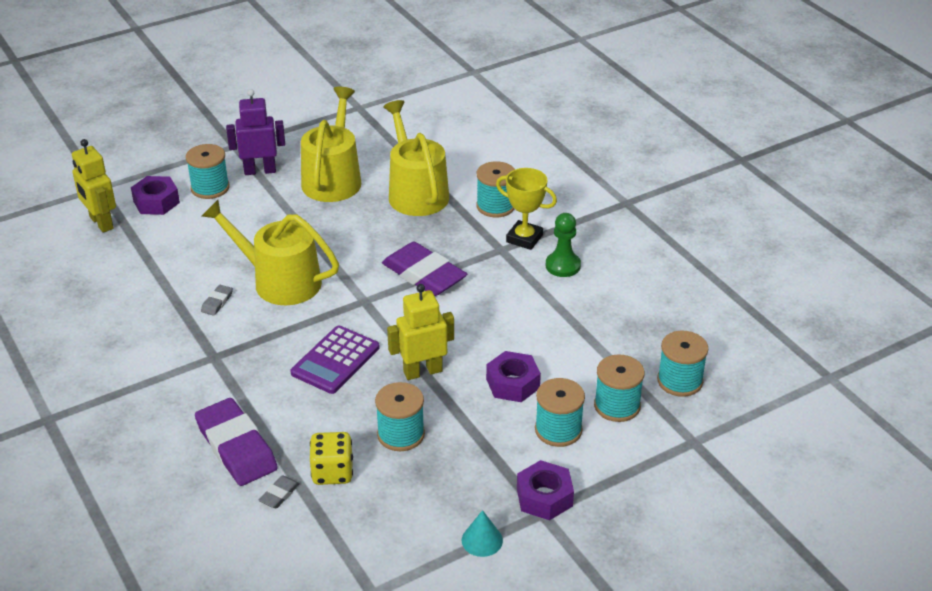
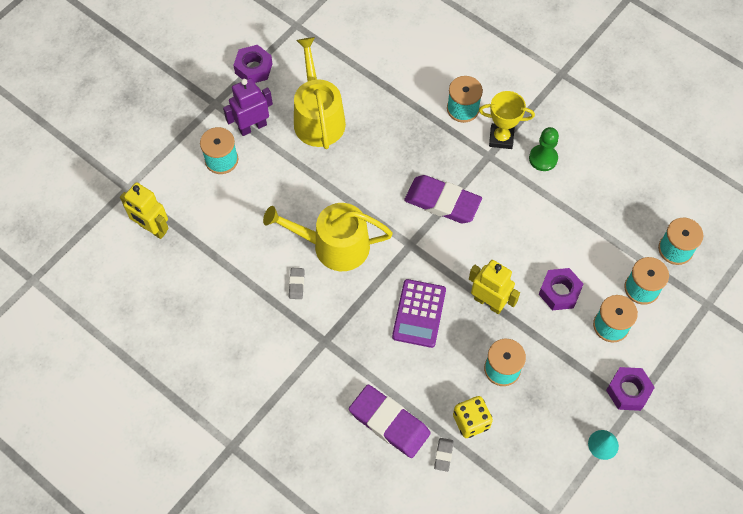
camera: 20 degrees left, 25 degrees up
purple nut [131,176,180,215] -> purple nut moved to [233,45,272,83]
yellow watering can [383,100,449,216] -> none
yellow robot [387,284,454,380] -> yellow robot turned 75 degrees clockwise [469,260,520,314]

